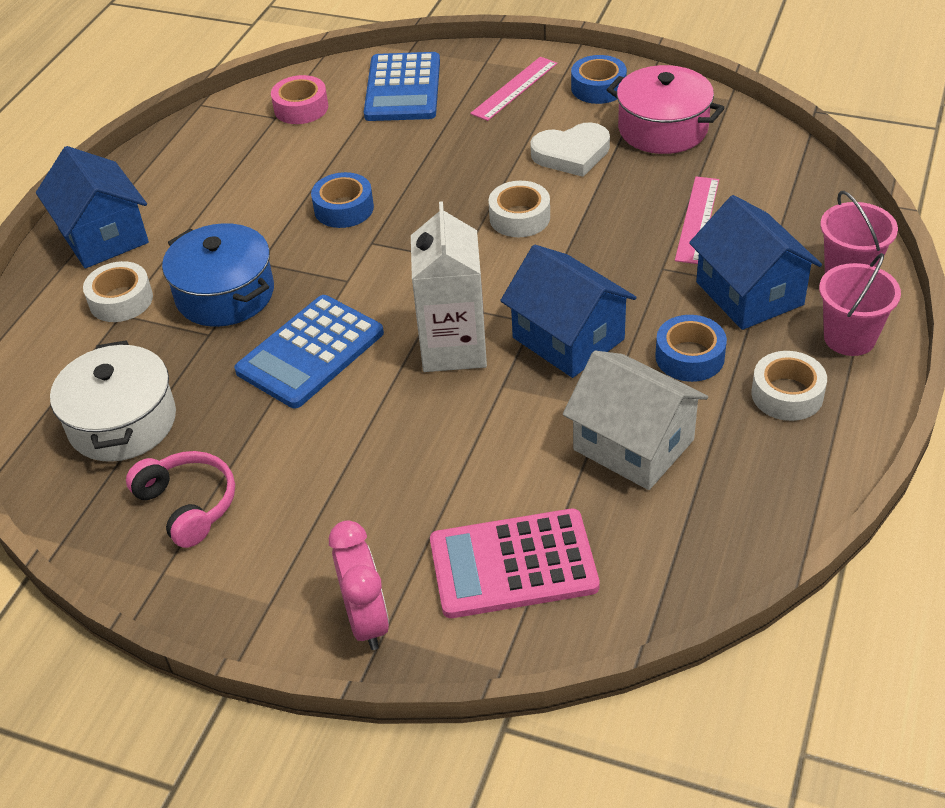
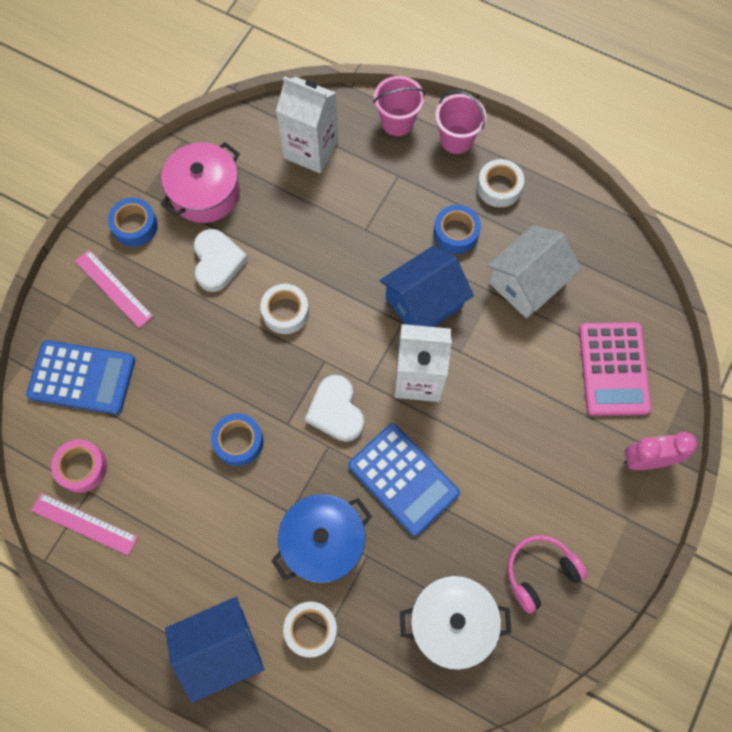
camera: 85 degrees left, 25 degrees up
pink ruler [675,176,719,264] -> pink ruler moved to [31,493,138,556]
blue house [689,195,822,330] -> none
none -> white carton [276,76,338,173]
none -> white heart [305,375,364,442]

